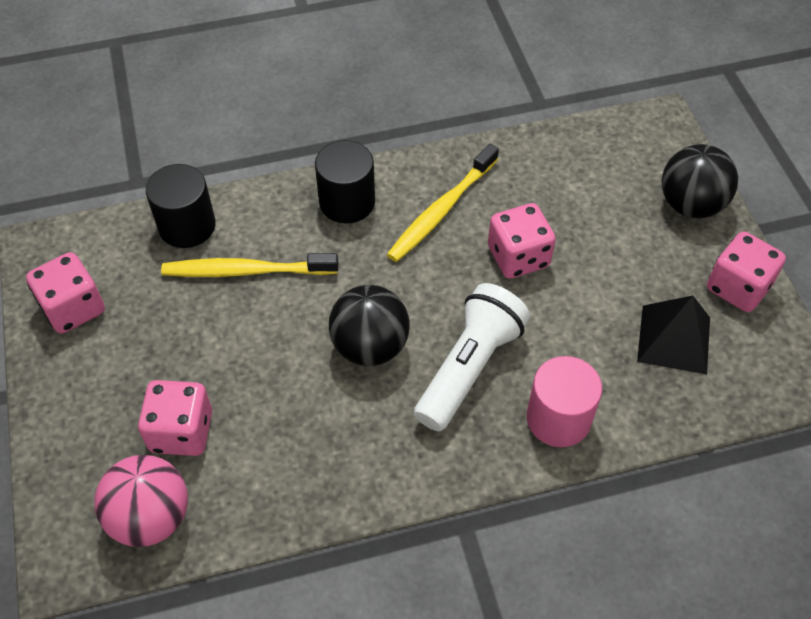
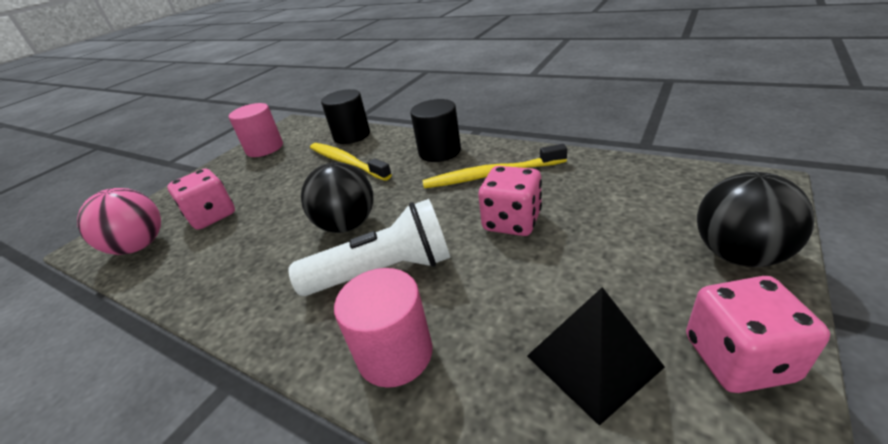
camera: 50 degrees right, 20 degrees down
pink dice [26,252,105,334] -> pink cylinder [229,103,283,157]

